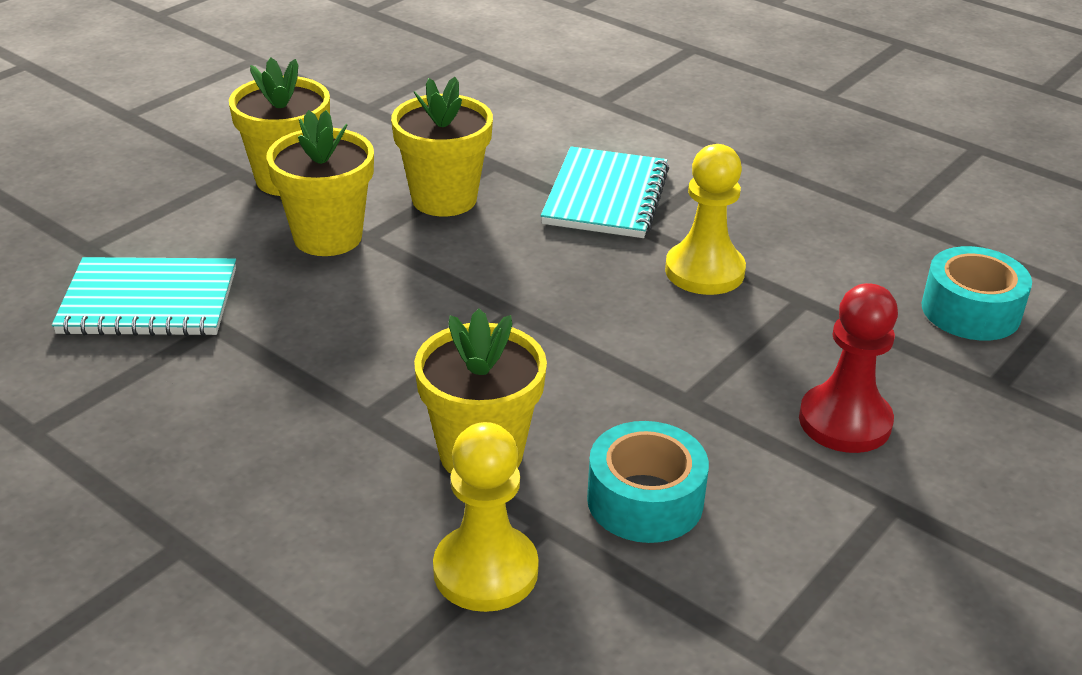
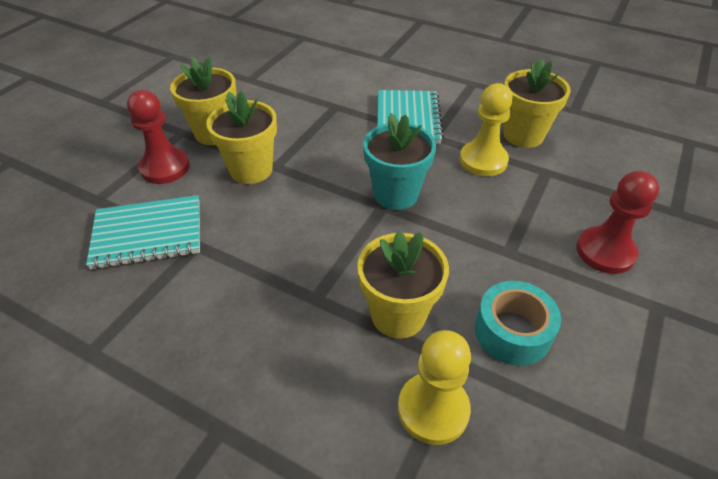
camera: 10 degrees left, 10 degrees up
yellow flower pot [391,77,493,216] -> yellow flower pot moved to [504,59,571,148]
turquoise tape [921,246,1032,341] -> none
none -> red pawn [127,90,190,184]
none -> turquoise flower pot [363,113,436,210]

